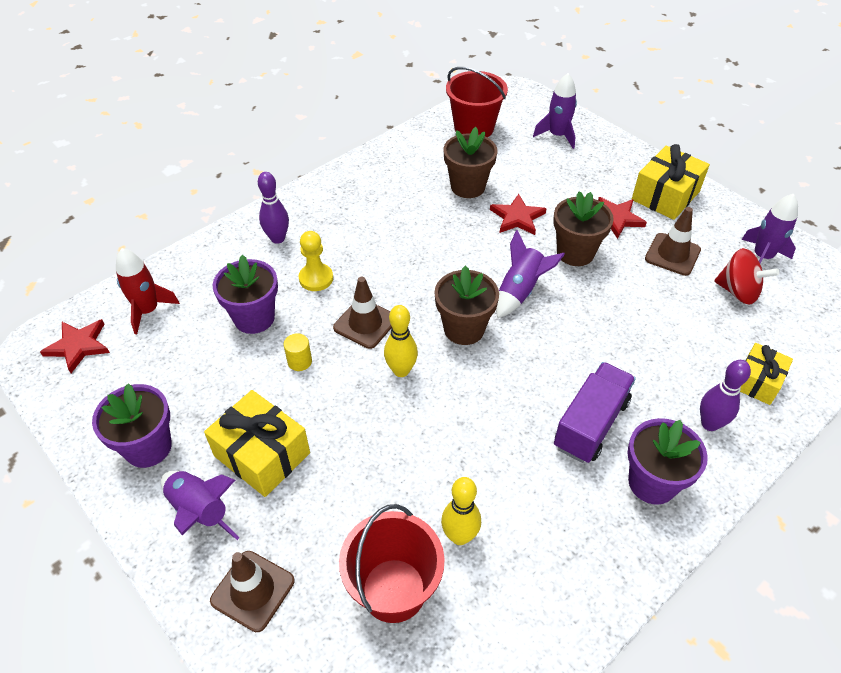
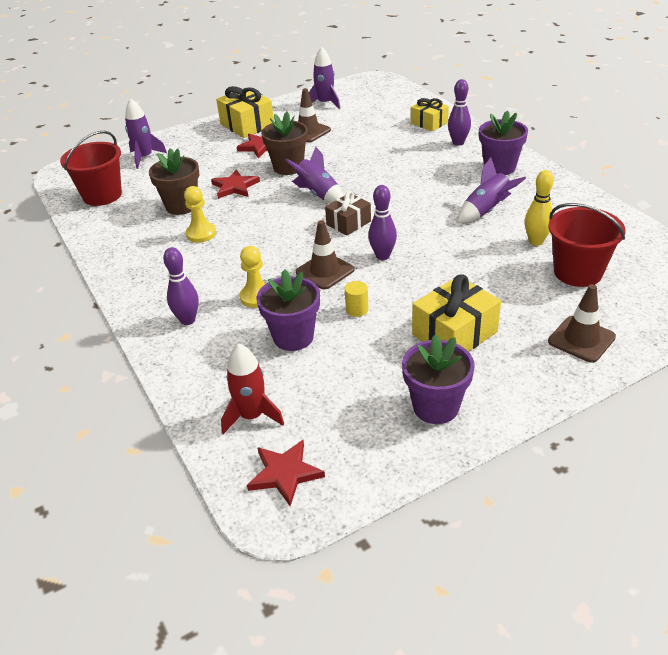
camera: 75 degrees left, 10 degrees down
purple rocket [161,471,240,540] -> purple rocket moved to [458,158,526,223]
yellow bowling pin [384,305,418,377] -> purple bowling pin [368,185,397,260]
brown flower pot [434,266,499,345] -> brown gift [325,191,371,235]
purple truck [554,362,636,463] -> none
red spinning top [714,248,779,305] -> none
none -> yellow pawn [184,186,216,243]

